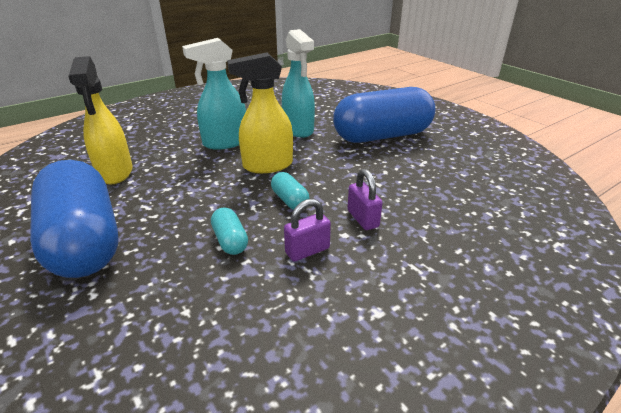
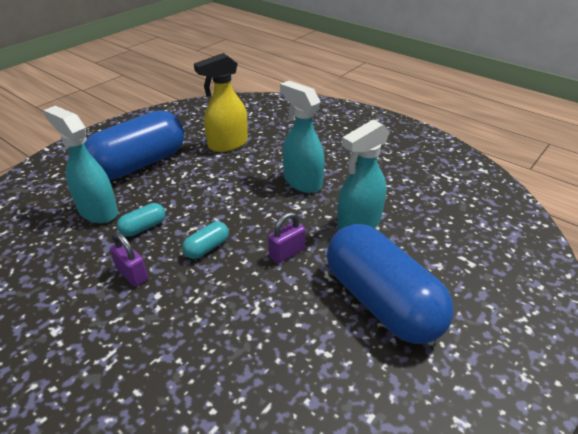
camera: 75 degrees right, 5 degrees up
yellow spray bottle [227,52,293,173] -> none
purple padlock [347,169,383,230] -> purple padlock moved to [268,212,305,263]
none -> turquoise spray bottle [43,106,118,223]

